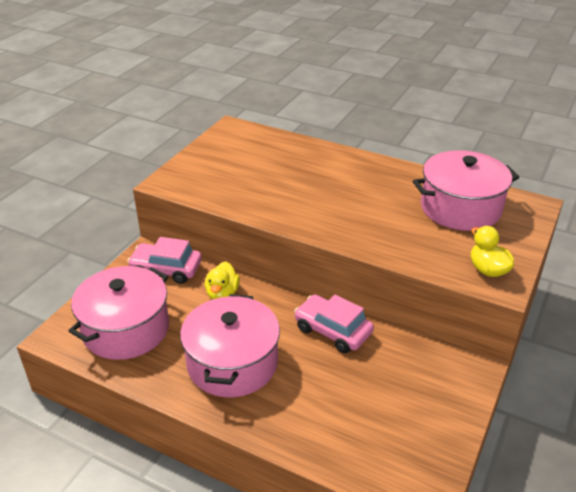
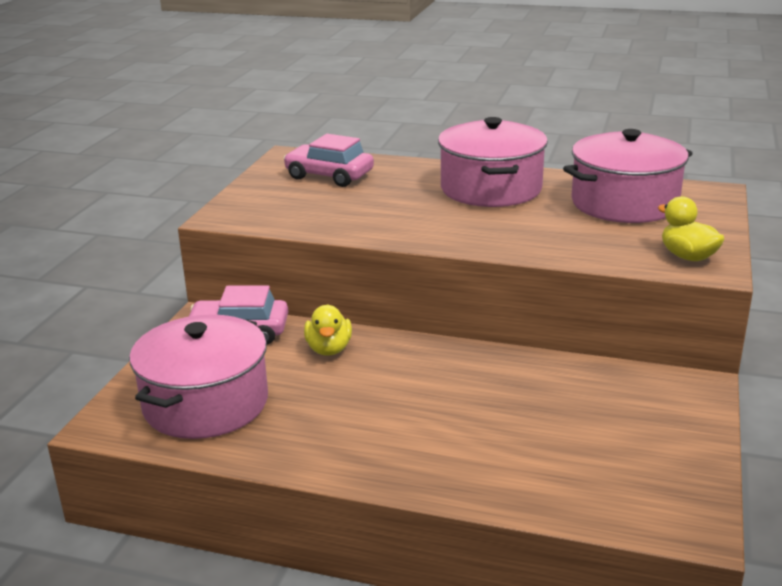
camera: 10 degrees left, 10 degrees down
pink pot [180,294,280,398] -> pink pot moved to [438,117,548,207]
pink car [294,295,374,353] -> pink car moved to [283,134,374,187]

